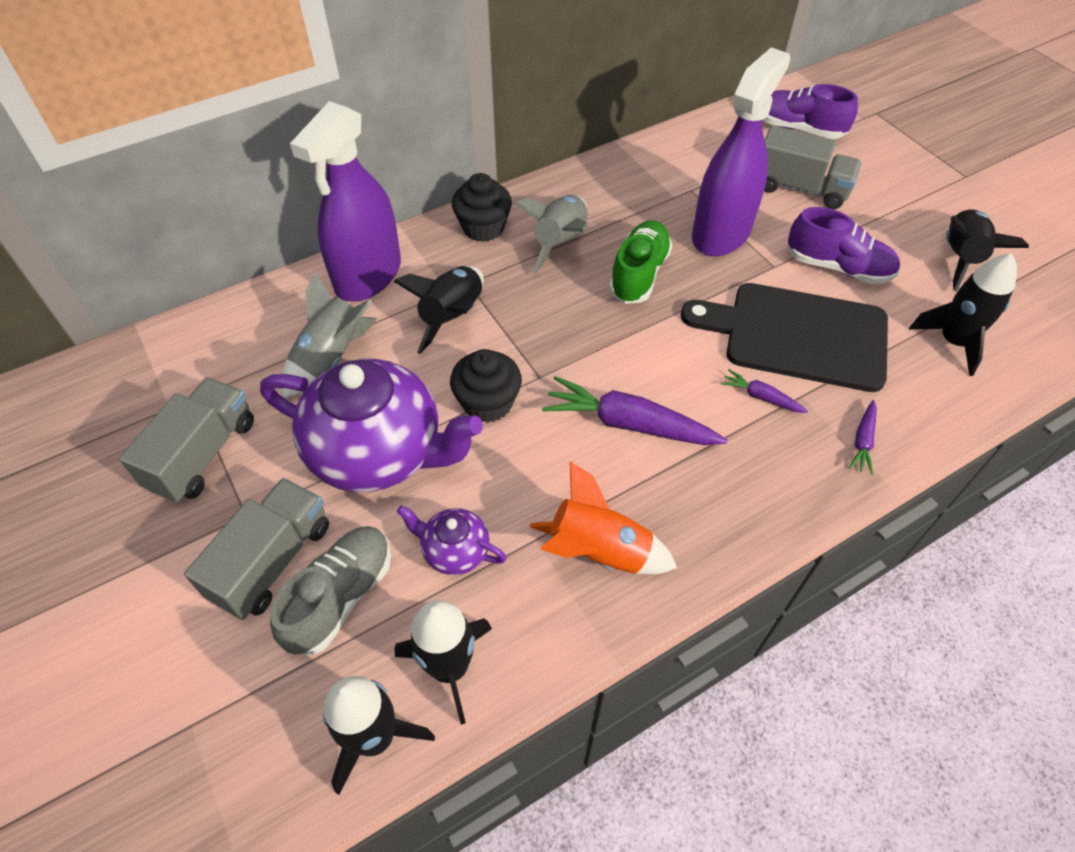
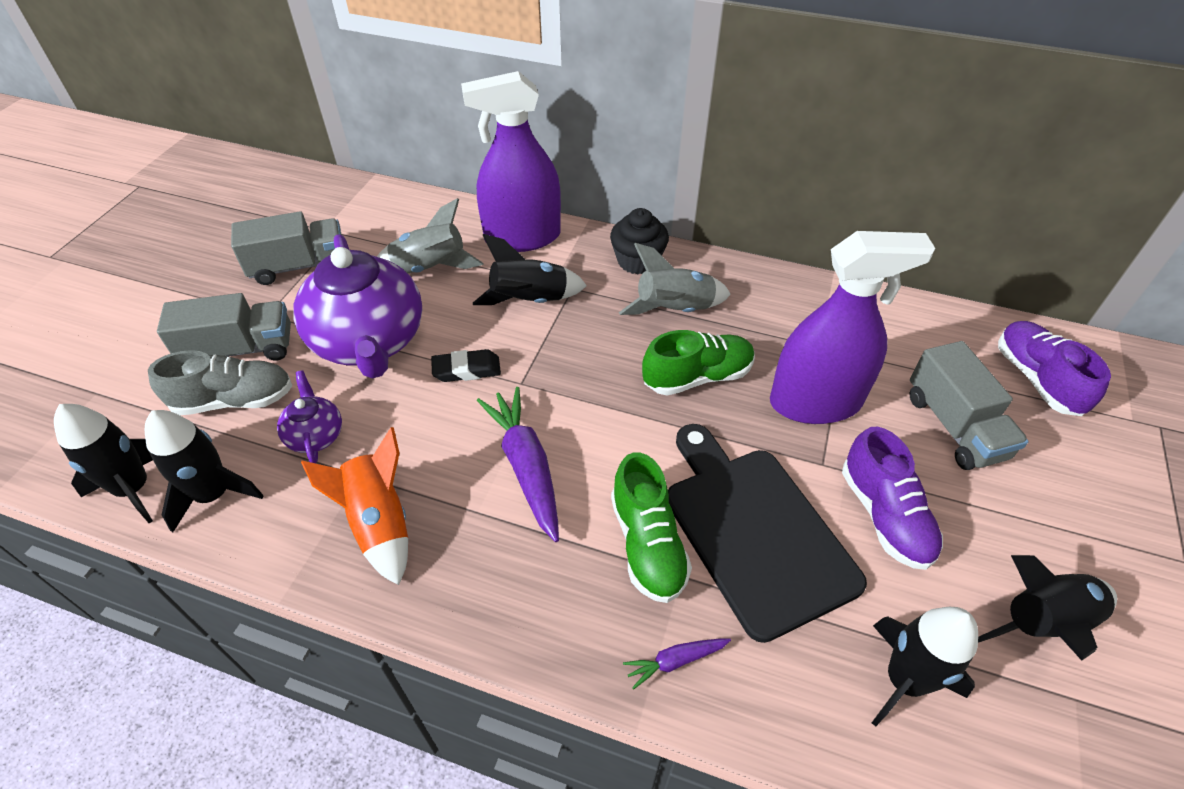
camera: 50 degrees right, 5 degrees down
black cupcake [450,349,522,423] -> black eraser [431,349,501,382]
purple carrot [721,369,808,413] -> green shoe [611,452,692,603]

